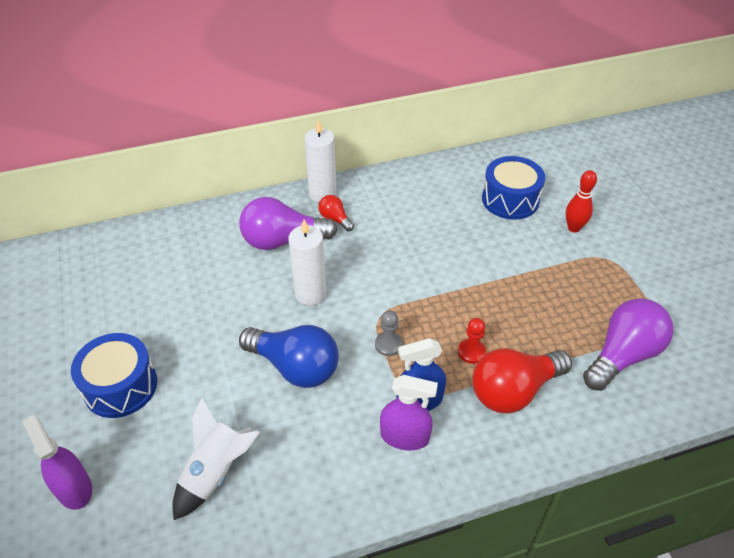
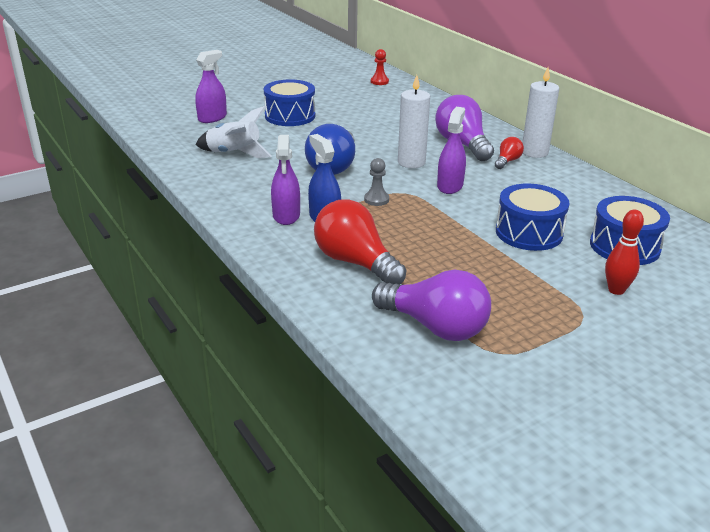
camera: 75 degrees right, 15 degrees down
red pawn [458,318,486,364] -> red pawn moved to [371,49,389,85]
none -> purple spray bottle [437,107,466,194]
none -> blue drum [496,184,570,251]

